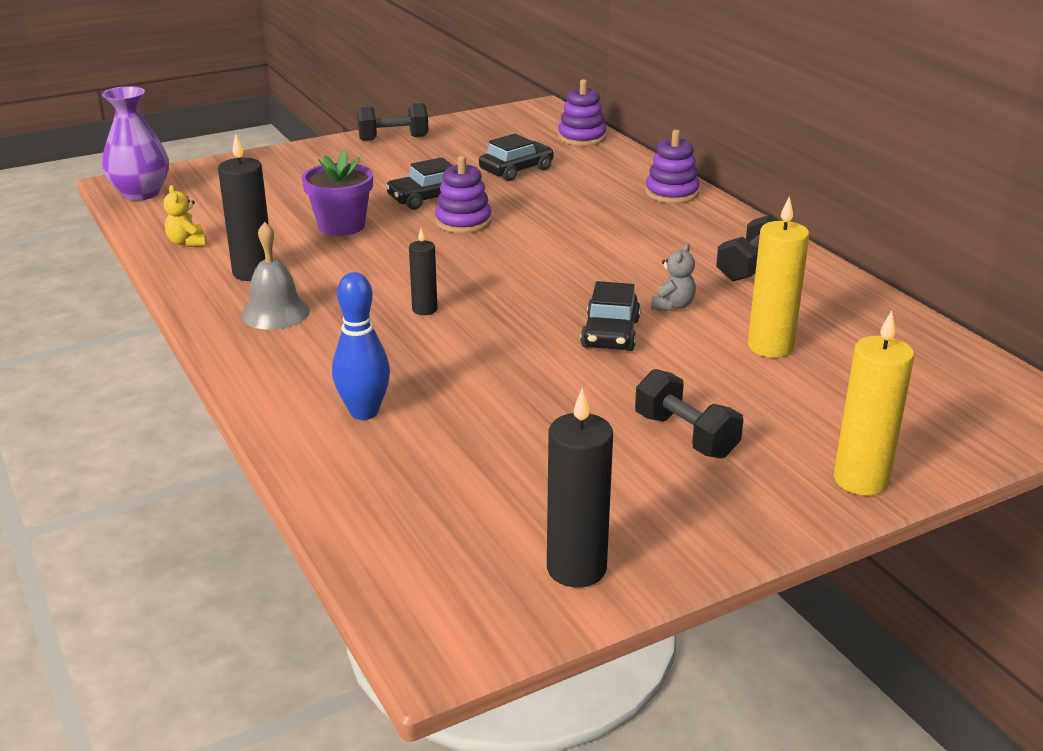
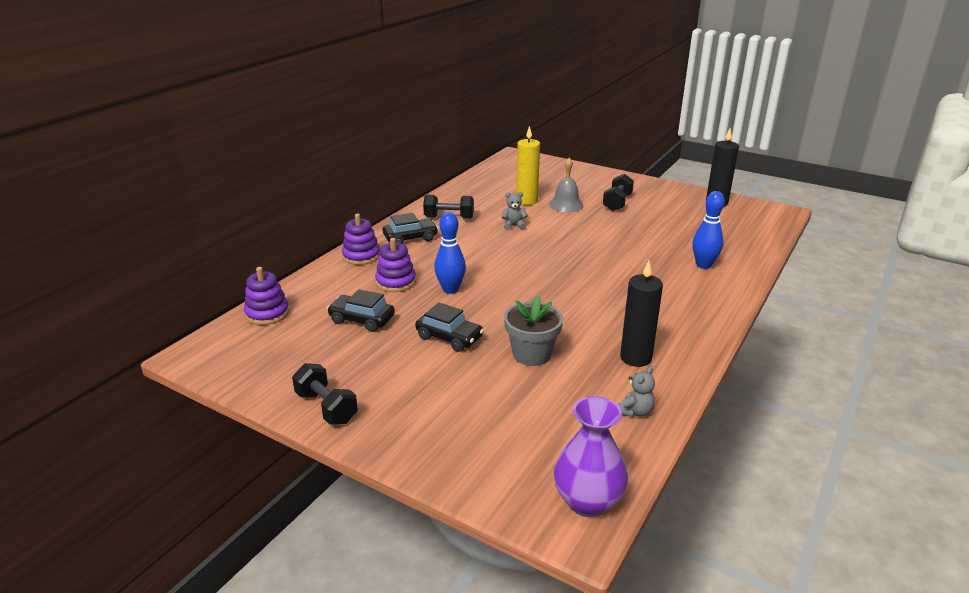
camera: 120 degrees left, 0 degrees up
yellow teddy bear [164,185,206,247] -> grey teddy bear [618,366,655,417]
grey bell [241,222,310,330] -> grey bell moved to [549,158,583,212]
purple flower pot [302,150,373,236] -> grey flower pot [504,296,563,366]
black candle [409,229,437,315] -> none
purple stacking toy [435,156,492,233] -> purple stacking toy moved to [375,238,416,292]
black car [580,281,641,351] -> black car moved to [383,213,438,244]
yellow candle [834,310,914,495] -> none
none -> blue bowling pin [434,212,466,294]

